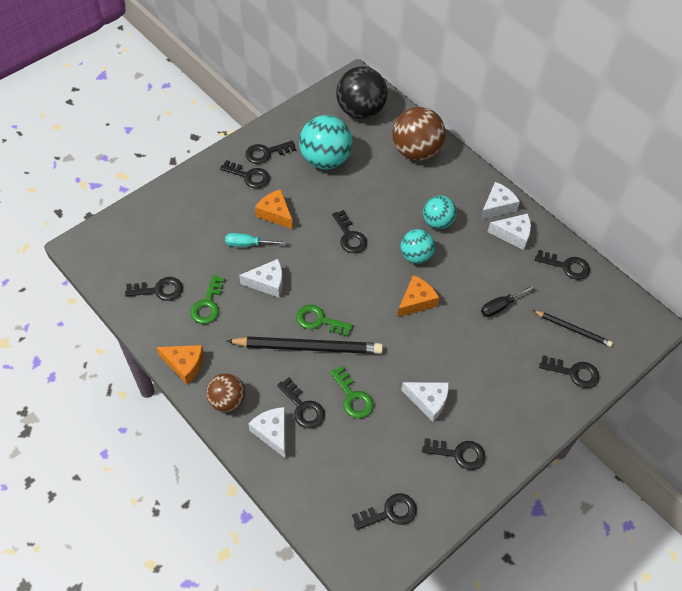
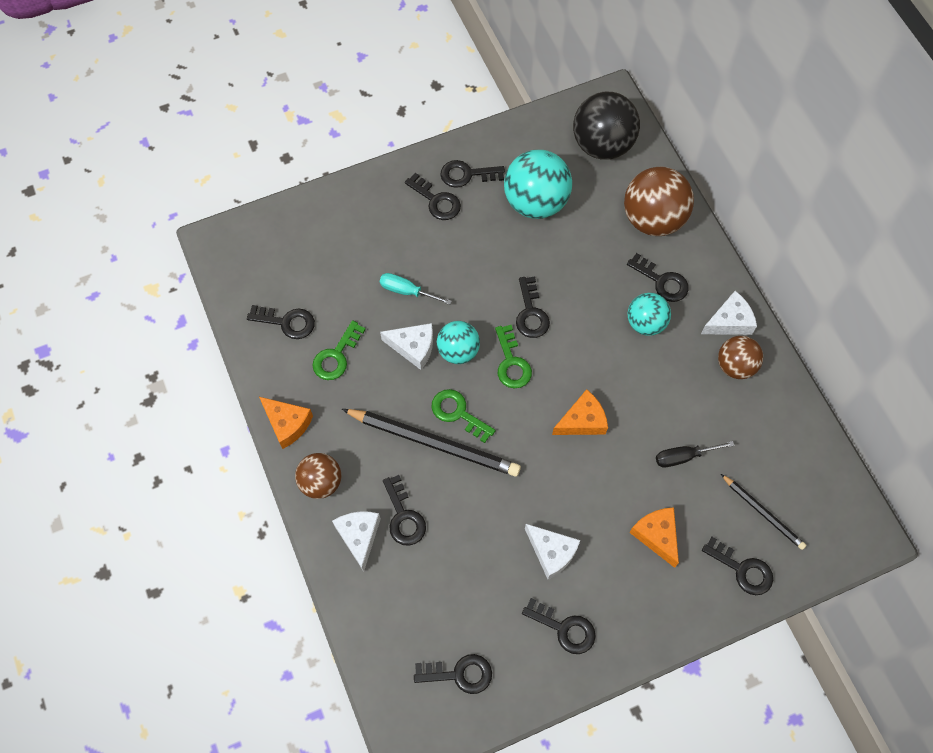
camera: 20 degrees right, 10 degrees up
orange cheese [255,189,293,229] -> orange cheese moved to [629,507,679,568]
green key [330,366,374,418] -> green key moved to [495,325,532,388]
turquoise ball [401,229,435,264] -> turquoise ball moved to [437,321,480,364]
white cheese [488,213,531,250] -> brown ball [718,336,763,379]
black key [535,250,590,280] -> black key moved to [627,253,689,302]

